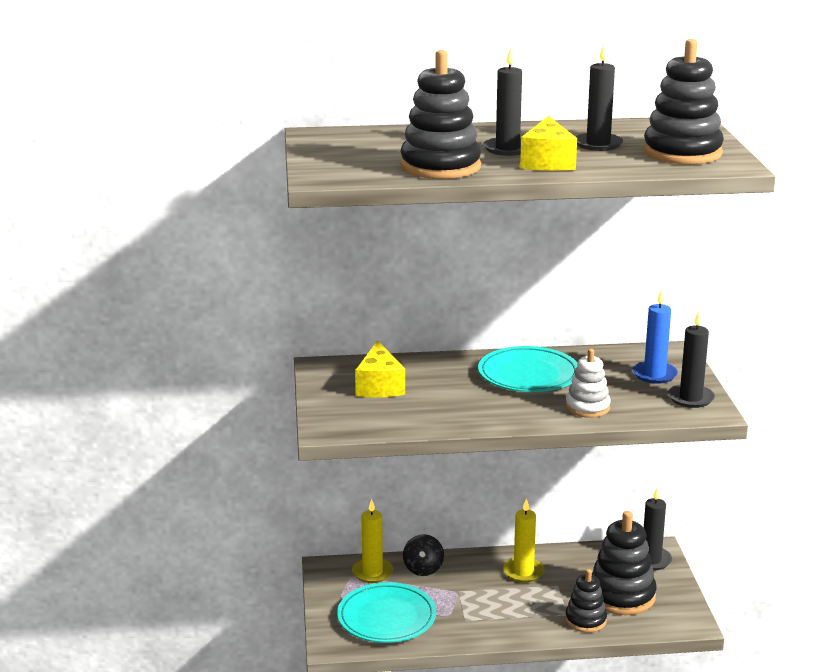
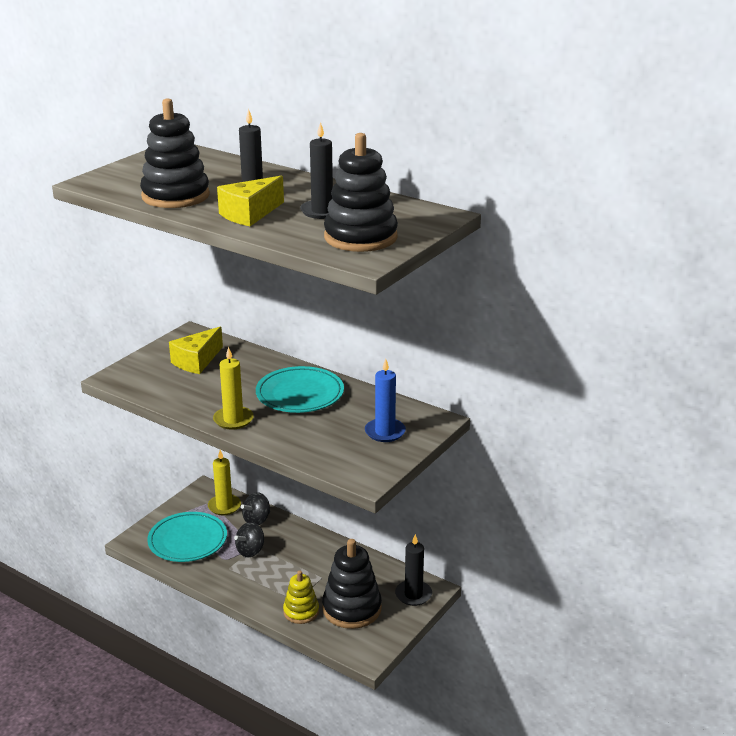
camera: 40 degrees right, 5 degrees up
yellow candle [503,498,545,583] -> yellow candle moved to [213,347,254,430]
black stacking toy [565,569,607,633] -> yellow stacking toy [283,571,319,624]
white stacking toy [566,349,611,418] -> none
black candle [668,311,715,408] -> none
none -> black spinning top [234,522,264,558]

